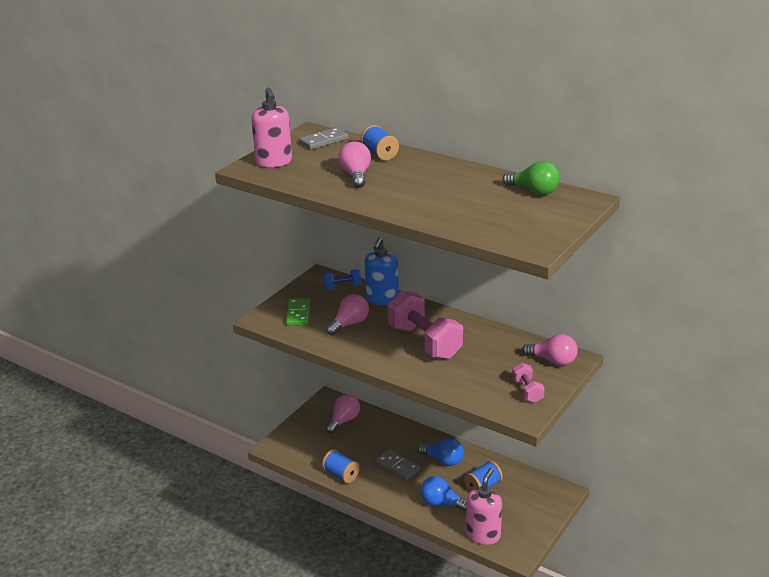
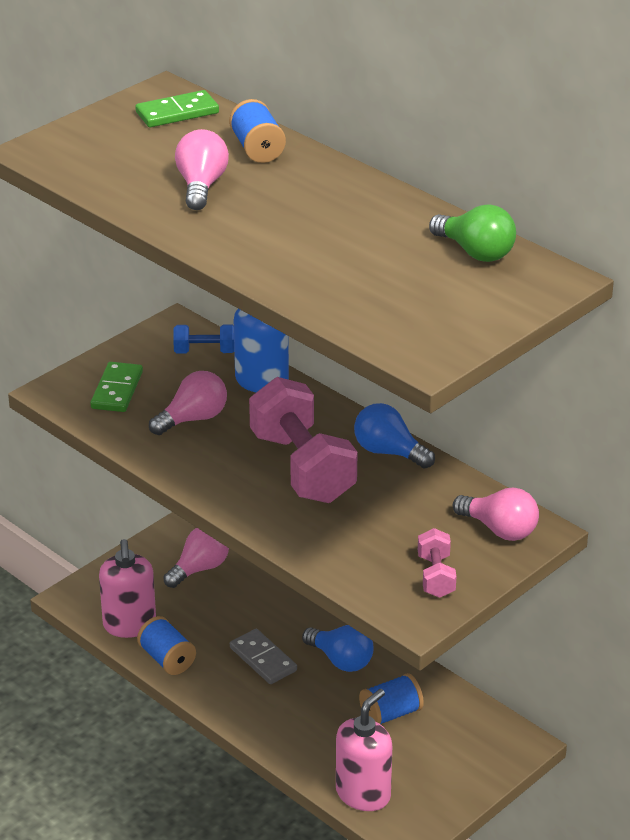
camera: 10 degrees right, 5 degrees up
pink soap dispenser [251,87,292,167] -> pink soap dispenser moved to [99,539,156,638]
grey domino [299,127,348,150] -> green domino [135,90,219,127]
blue light bulb [420,476,467,511] -> blue light bulb moved to [354,403,435,469]

